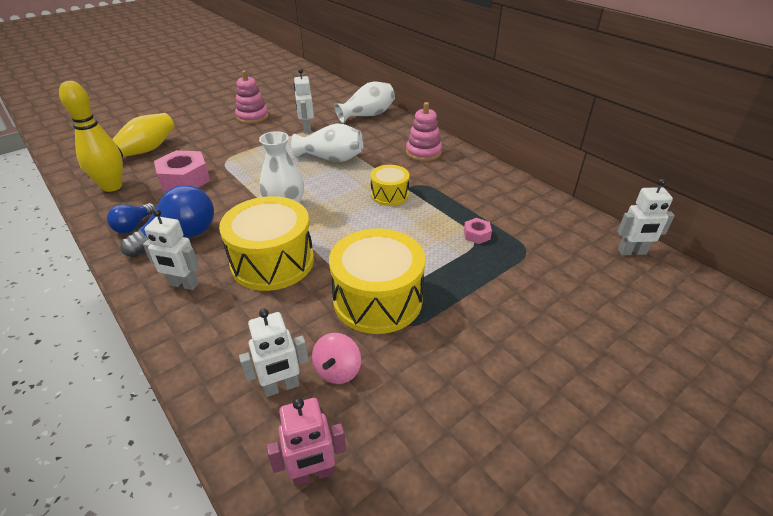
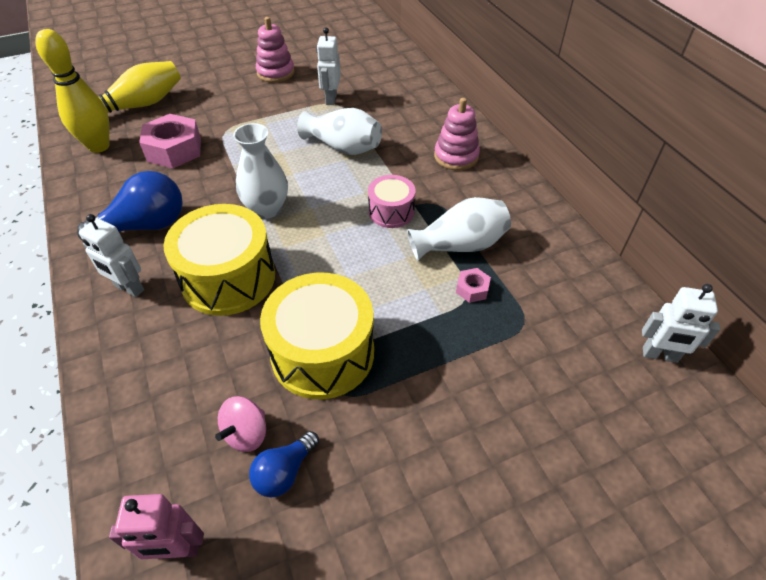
camera: 15 degrees right, 10 degrees up
blue light bulb [107,203,156,233] -> blue light bulb moved to [249,431,319,498]
white robot [239,309,309,397] -> none
white vase [335,81,395,123] -> white vase moved to [407,197,511,261]
yellow drum [370,165,409,206] -> pink drum [368,175,416,228]

